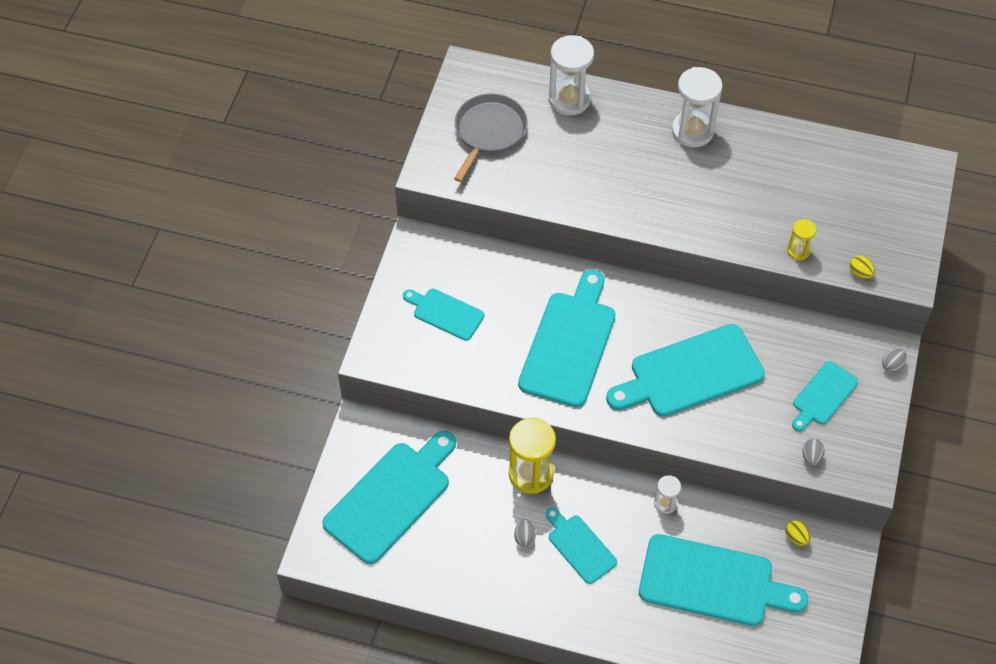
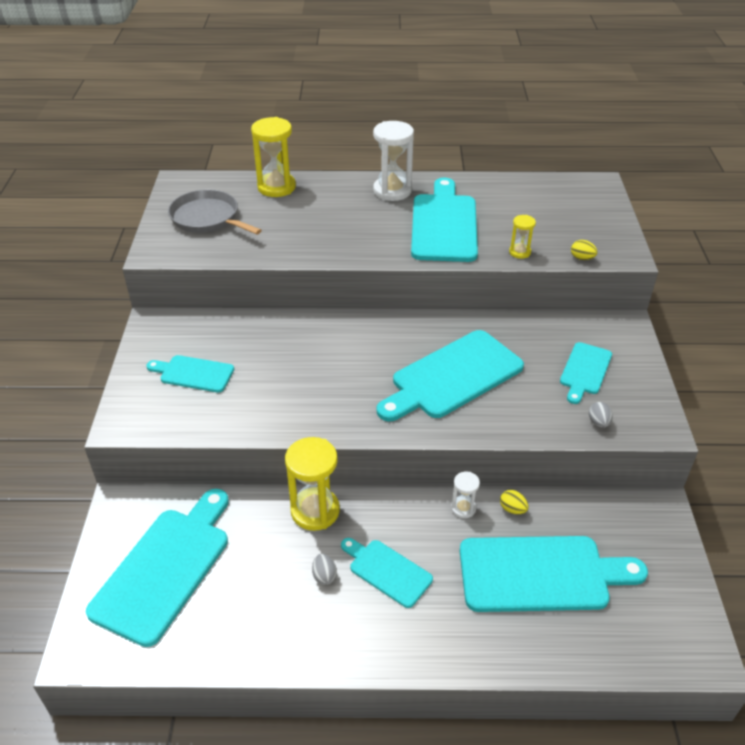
camera: 15 degrees left, 15 degrees down
grey pan [454,93,528,182] -> grey pan turned 60 degrees counterclockwise [168,190,262,234]
turquoise cutting board [518,269,615,407] -> turquoise cutting board moved to [411,178,478,262]
white hourglass [549,35,594,115] -> yellow hourglass [251,117,296,197]
yellow egg [785,521,810,546] -> yellow egg moved to [500,490,529,514]
grey egg [882,349,907,372] -> none

